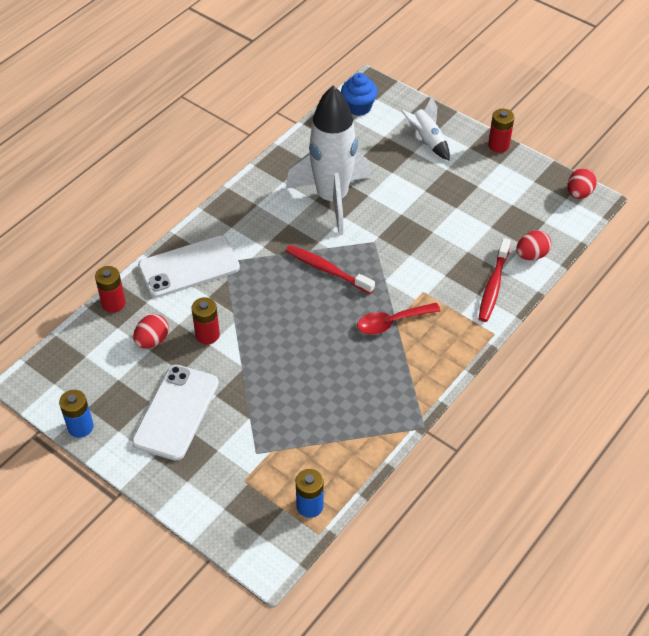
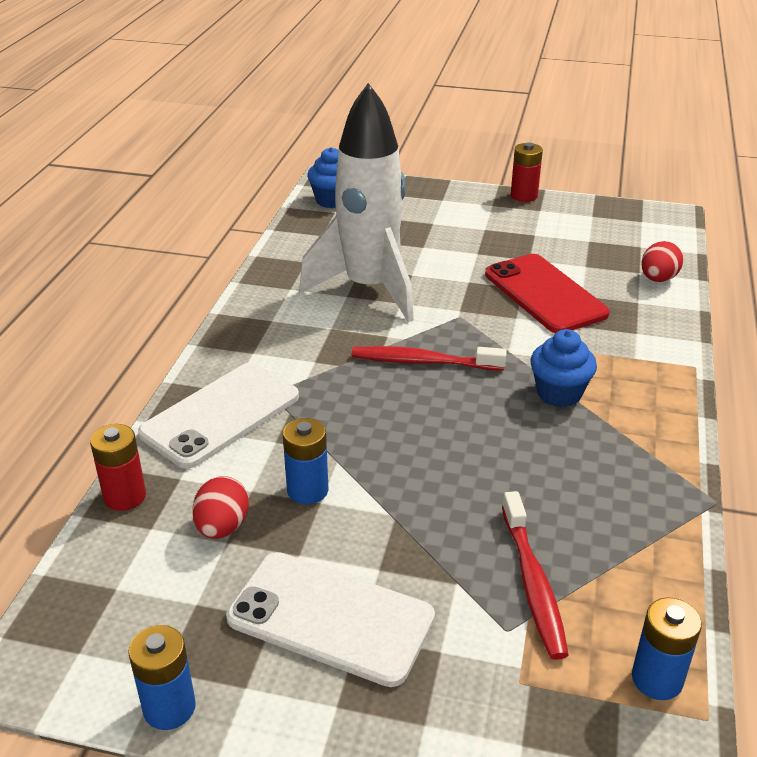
camera: 25 degrees left, 15 degrees down
white phone [132,365,219,461] -> white phone turned 60 degrees counterclockwise [226,552,435,687]
red battery [191,297,220,344] -> blue battery [283,418,328,505]
red spoon [357,303,441,335] -> blue cupcake [530,329,597,407]
white rocket [401,97,450,160] -> none
red toothbrush [479,238,511,322] -> red toothbrush moved to [502,491,569,660]
red egg [568,168,597,199] -> none
none -> red phone [485,254,610,333]

